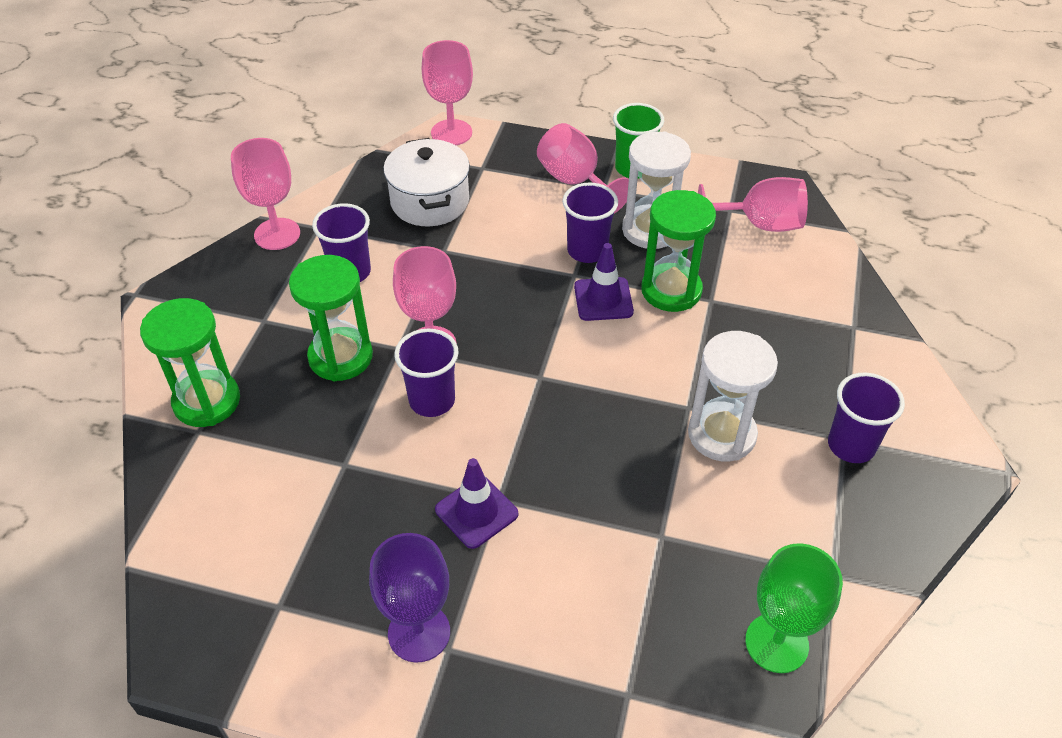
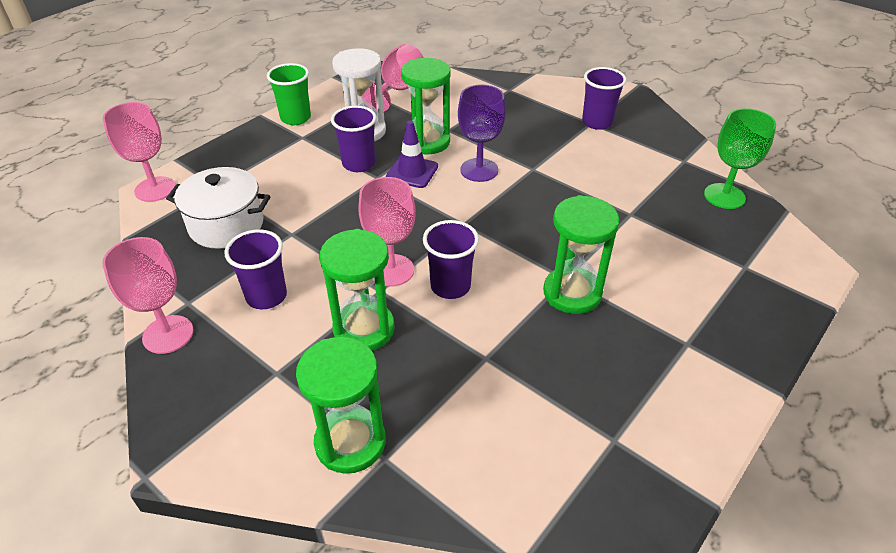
camera: 65 degrees left, 5 degrees down
purple goblet [369,533,450,663] -> purple goblet moved to [458,85,506,182]
purple traffic cone [435,458,518,549] -> green hourglass [543,195,620,314]
pink goblet [537,123,629,213] -> none
white hourglass [688,331,778,461] -> none

